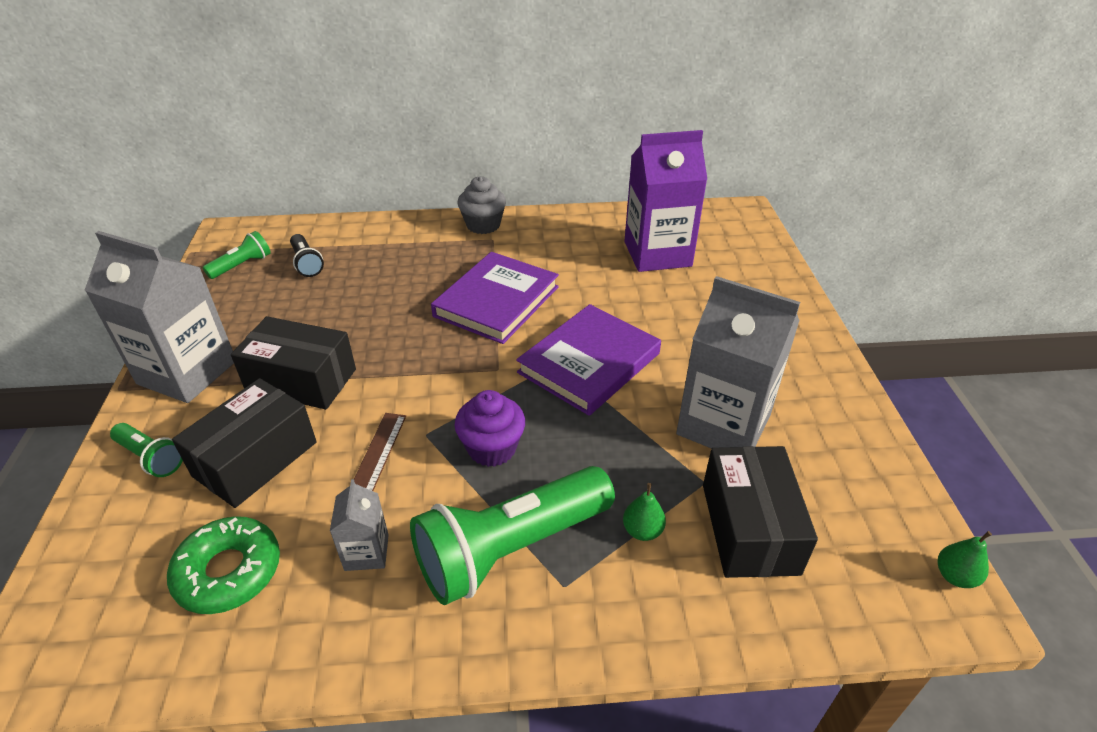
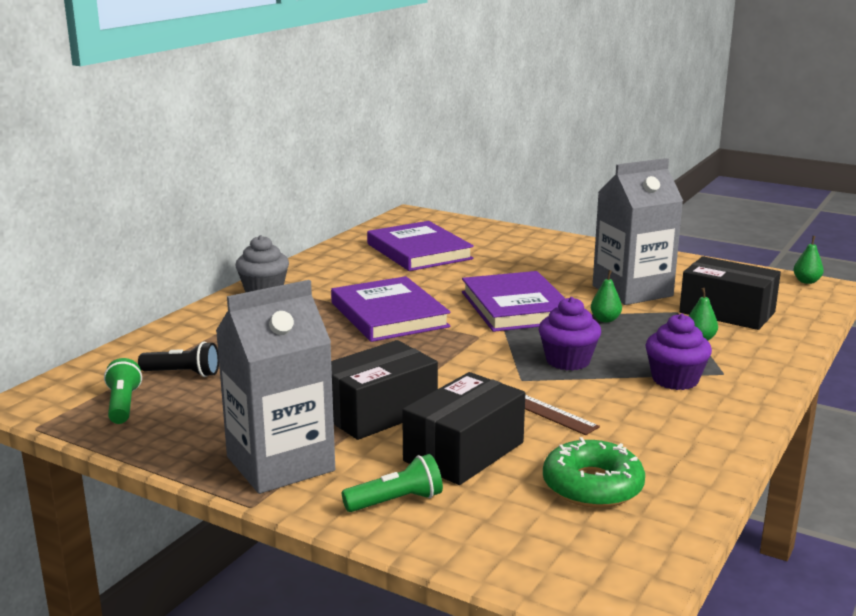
camera: 55 degrees left, 20 degrees down
black box [172,378,317,508] -> black box turned 60 degrees clockwise [402,372,525,485]
grey carton [330,479,389,571] -> none
green flashlight [410,466,615,605] -> purple cupcake [646,313,712,390]
purple carton [624,130,707,272] -> purple book [367,221,474,271]
none -> green pear [591,270,622,322]

